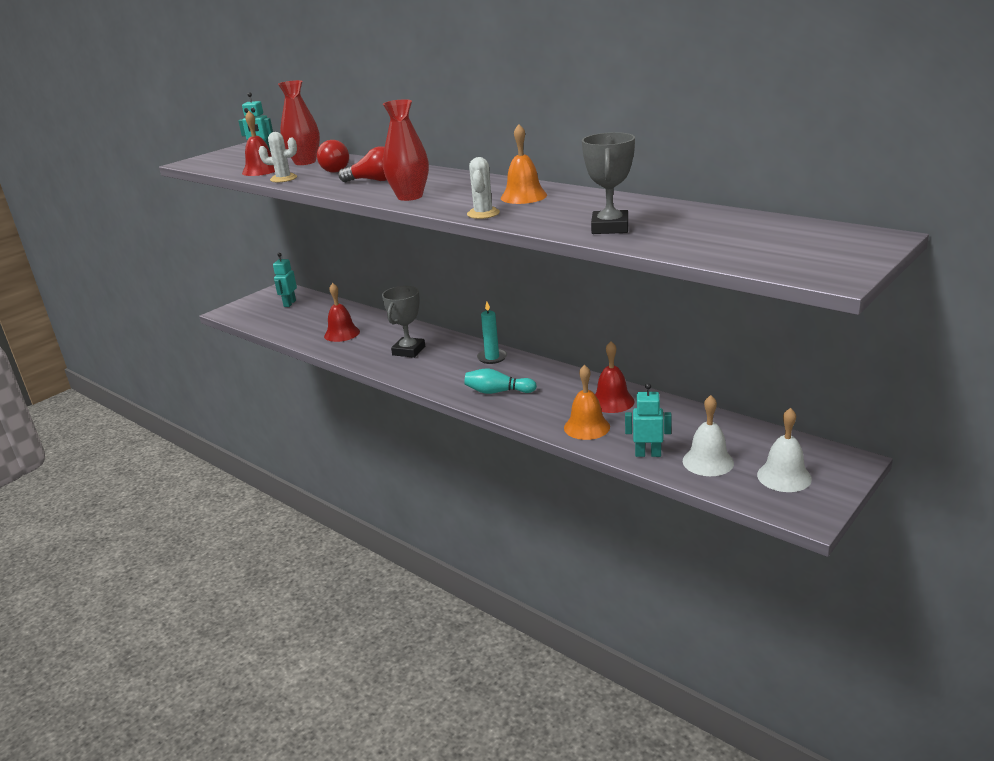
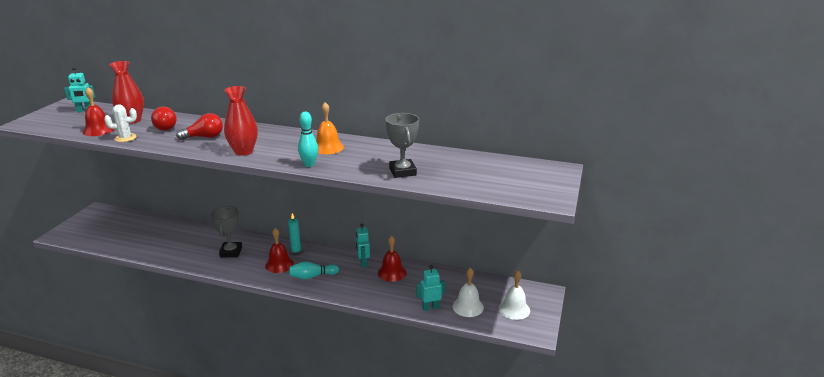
camera: 25 degrees left, 0 degrees up
turquoise robot [273,253,297,307] -> turquoise robot moved to [356,223,370,268]
red bell [324,283,360,342] -> red bell moved to [265,228,294,273]
white cactus [467,157,500,219] -> turquoise bowling pin [298,112,318,167]
orange bell [564,365,610,440] -> none

